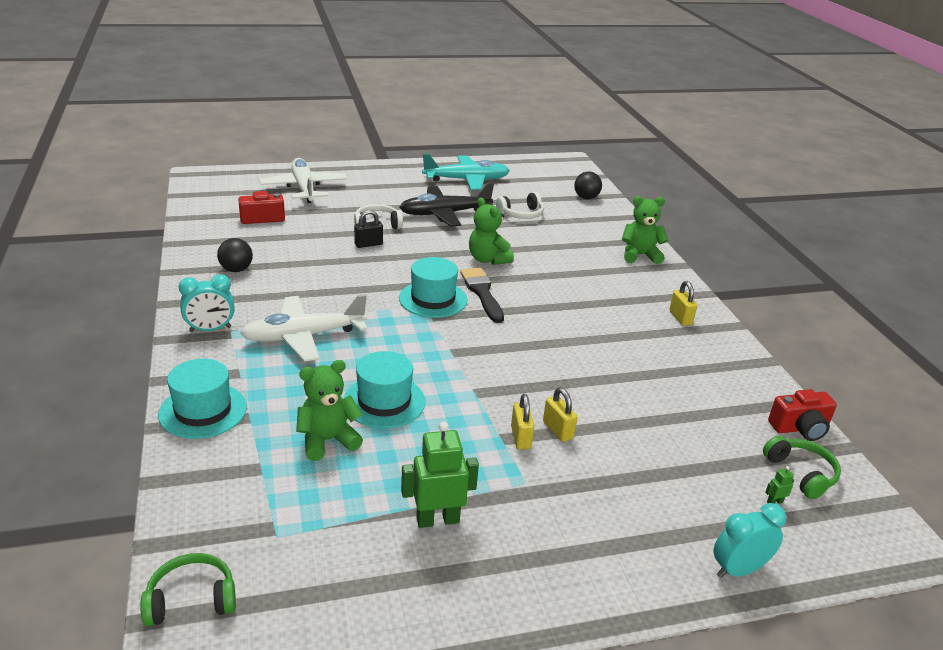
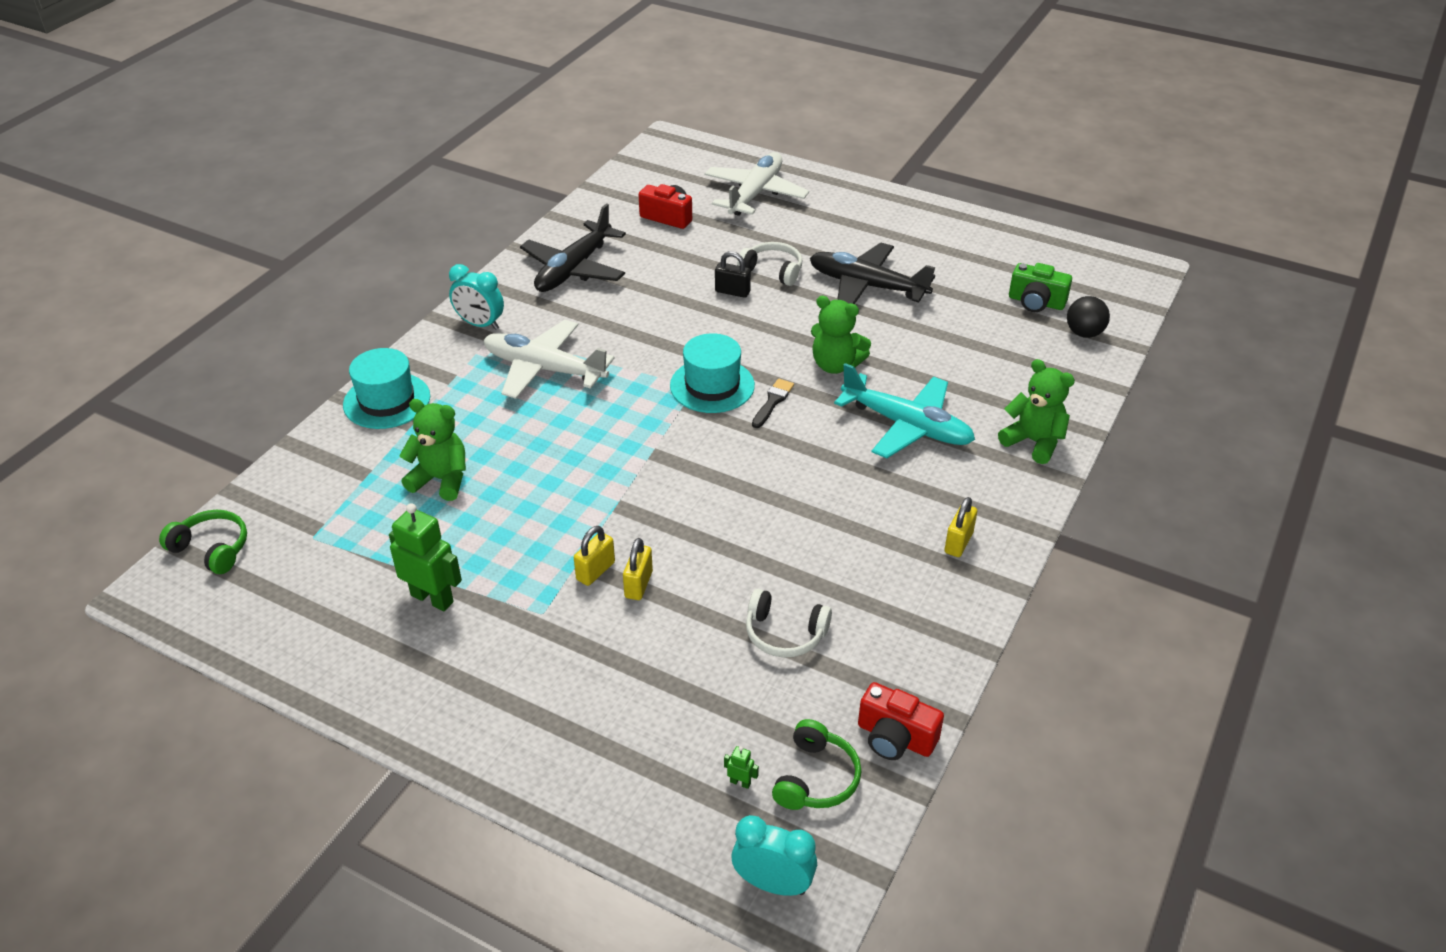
camera: 45 degrees right, 10 degrees up
black ball [217,238,253,272] -> black plane [520,203,626,292]
turquoise hat [343,351,426,428] -> none
turquoise plane [422,154,510,190] -> turquoise plane moved to [834,363,975,458]
black brush [460,268,504,323] -> black brush [752,379,794,428], size x0.61
green teddy bear [469,197,514,265] -> green teddy bear turned 75 degrees counterclockwise [811,296,871,374]
white headphones [496,192,544,219] -> white headphones moved to [746,589,832,658]
turquoise clock [713,503,786,578] -> turquoise clock moved to [731,815,817,896]
none -> green camera [1009,263,1072,312]

